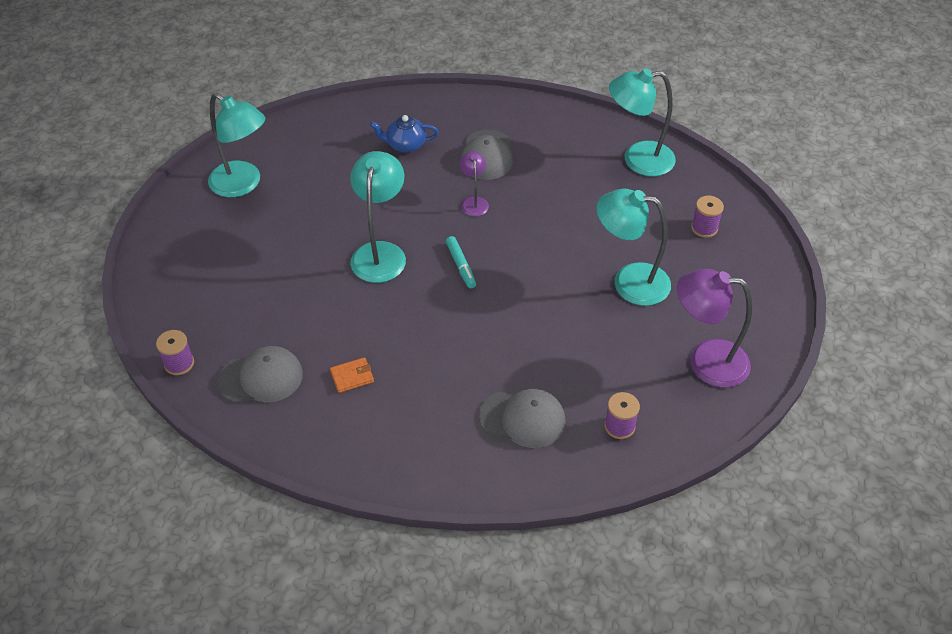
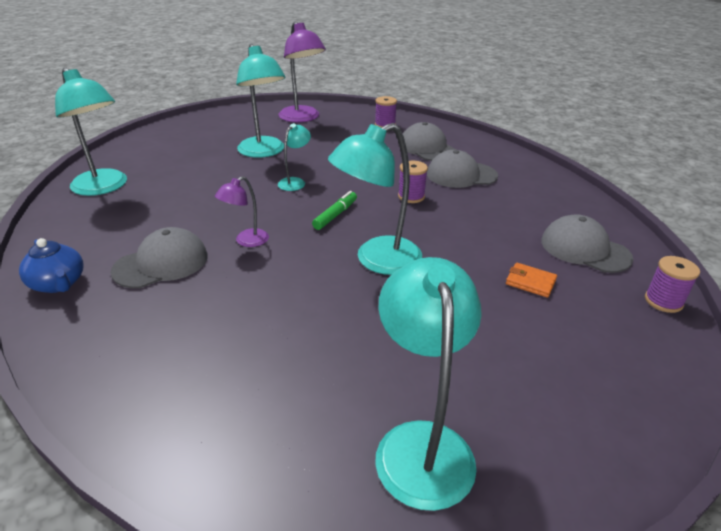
camera: 130 degrees left, 15 degrees down
orange wallet [330,357,374,393] -> orange wallet moved to [506,263,557,298]
blue teapot [370,115,439,153] -> blue teapot moved to [19,238,84,293]
turquoise marker [446,236,476,288] -> green marker [312,191,357,230]
purple spool [691,196,724,238] -> purple spool moved to [398,161,428,203]
none -> turquoise lamp [278,123,311,191]
none -> grey cap [427,150,498,188]

